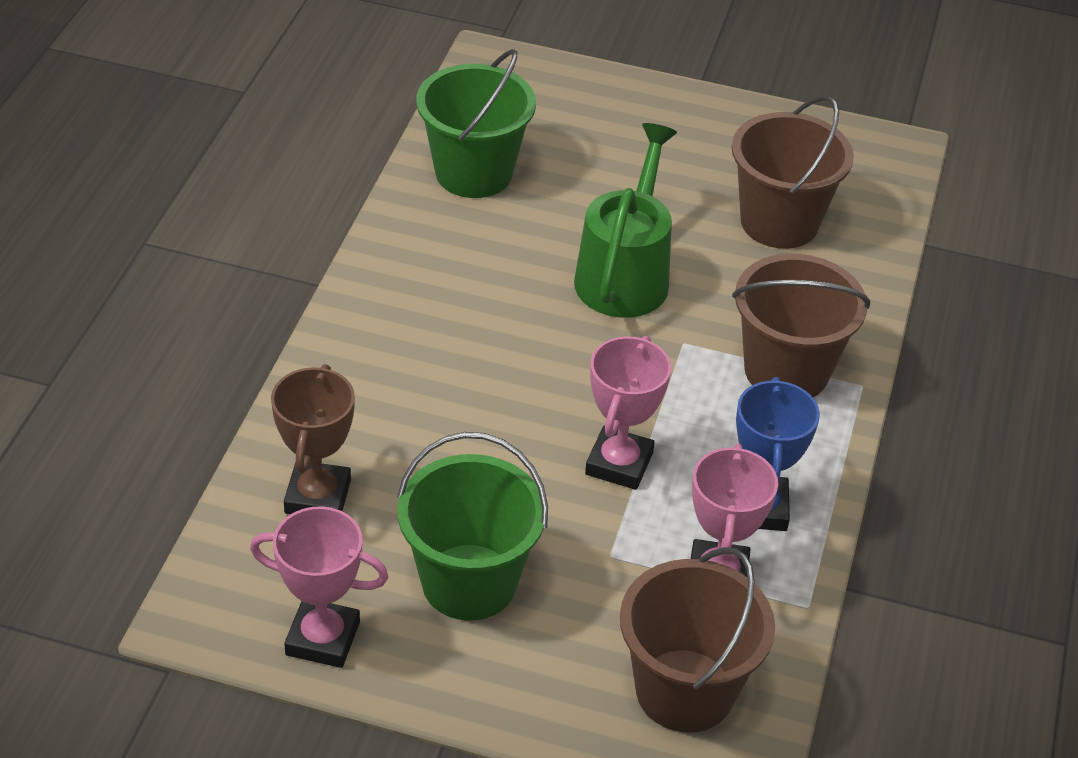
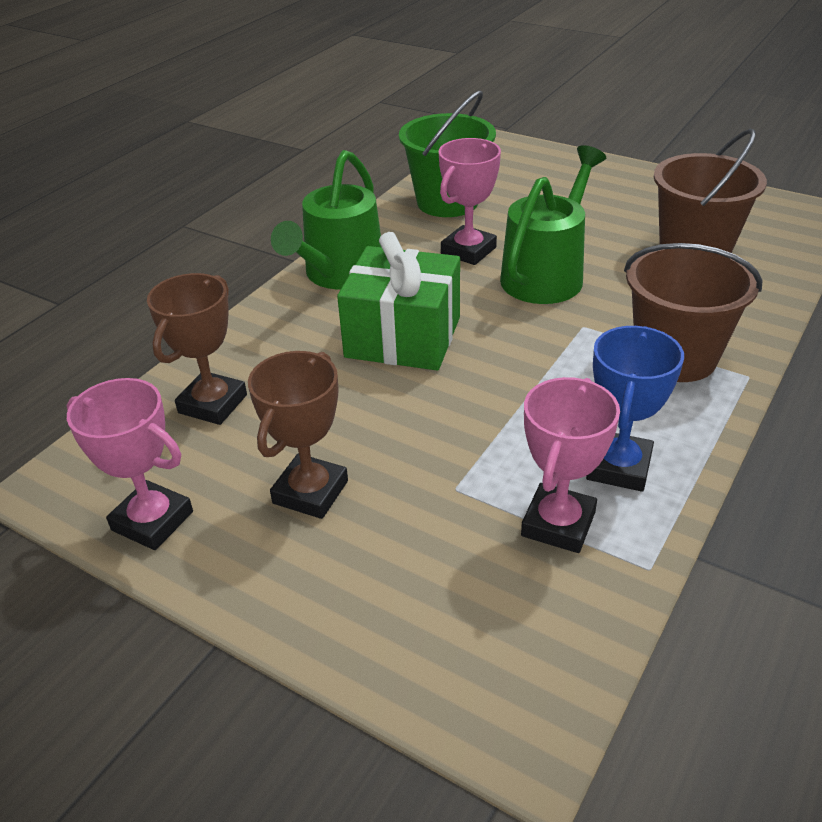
camera: 20 degrees right, 5 degrees down
green bucket [397,432,548,621] -> brown trophy [248,351,348,519]
pink trophy [585,336,671,490] -> pink trophy moved to [439,138,501,265]
brown bucket [620,547,775,733] -> none
none -> green watering can [271,150,381,290]
none -> green gift [337,232,460,370]

